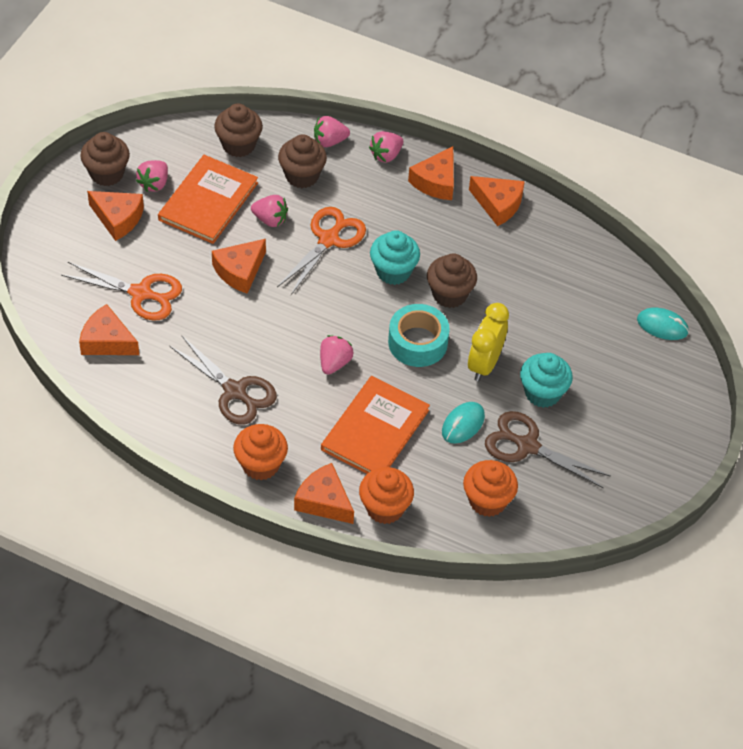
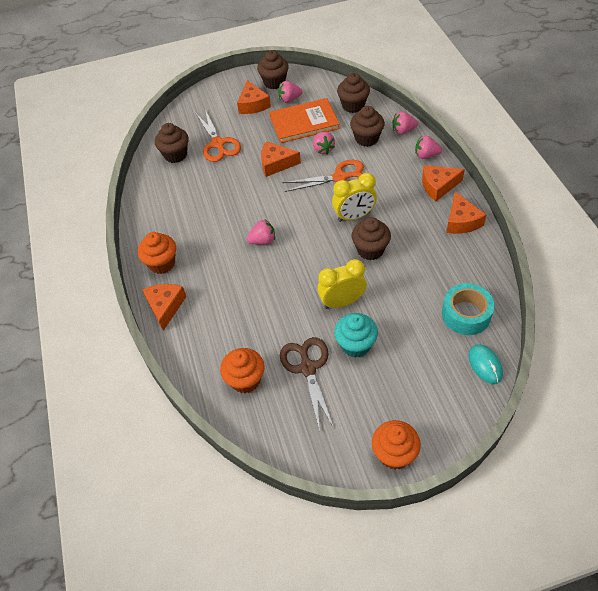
camera: 55 degrees right, 0 degrees up
orange cheese [79,304,139,355] -> brown cupcake [155,123,189,163]
brown scissors [169,336,277,425] -> none
pink strawberry [314,116,350,147] -> pink strawberry turned 45 degrees counterclockwise [392,112,418,135]
orange book [321,376,430,474] -> none
orange cupcake [359,467,414,524] -> orange cupcake moved to [372,420,421,469]
turquoise cupcake [370,230,420,285] -> yellow clock [332,173,377,222]
turquoise tape [388,304,450,367] -> turquoise tape moved to [442,283,495,335]
turquoise mouse [442,402,485,444] -> none

